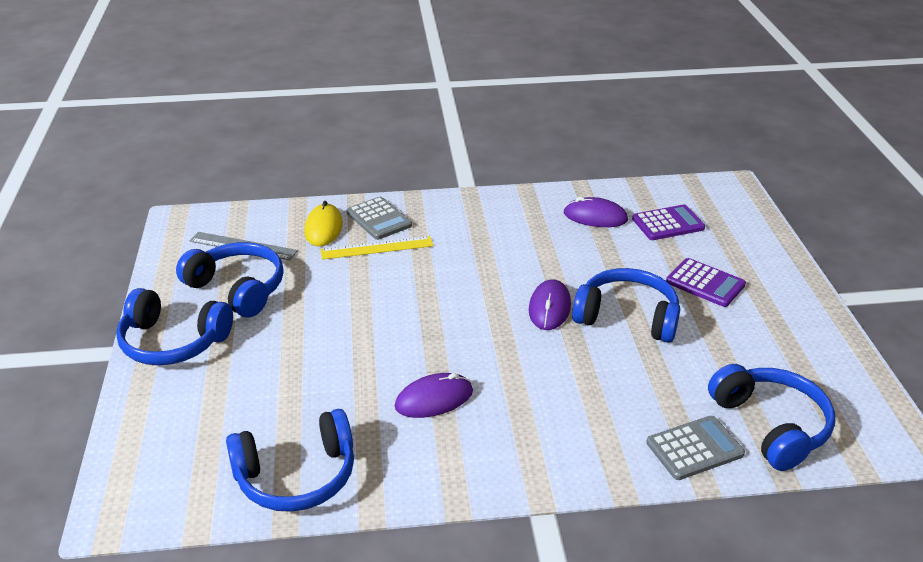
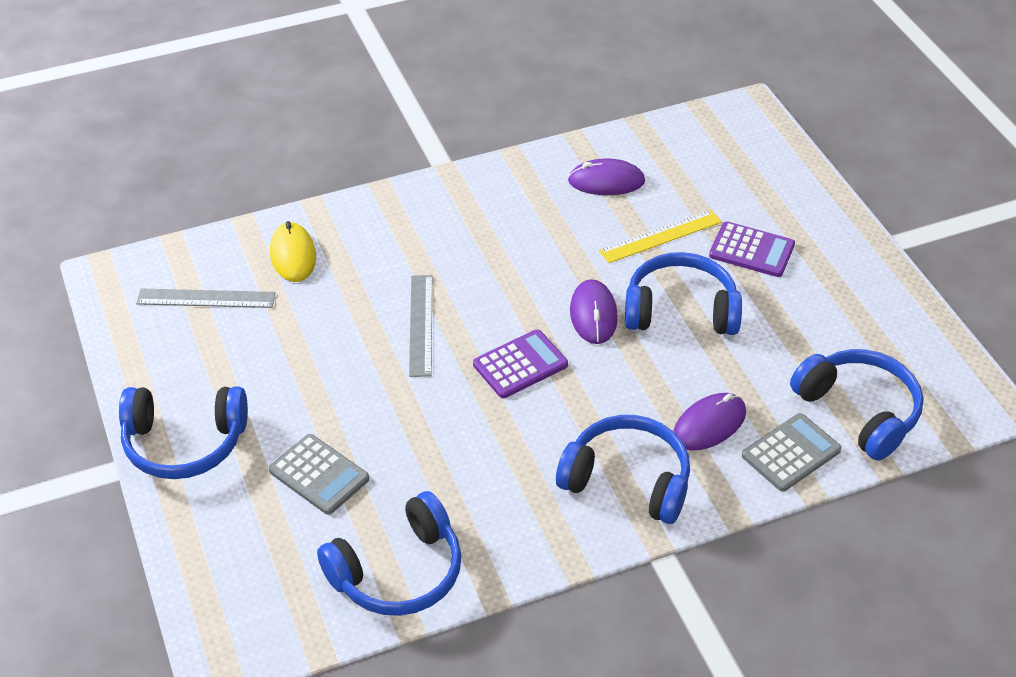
camera: 15 degrees left, 10 degrees up
blue headphones [176,242,284,318] -> blue headphones moved to [556,415,690,524]
yellow ruler [321,236,433,260] -> yellow ruler moved to [599,210,722,263]
grey calculator [347,197,412,240] -> grey calculator moved to [269,434,369,515]
purple mouse [395,373,473,418] -> purple mouse moved to [673,393,746,451]
purple calculator [632,205,705,240] -> purple calculator moved to [473,329,568,398]
none -> grey ruler [409,275,432,377]

